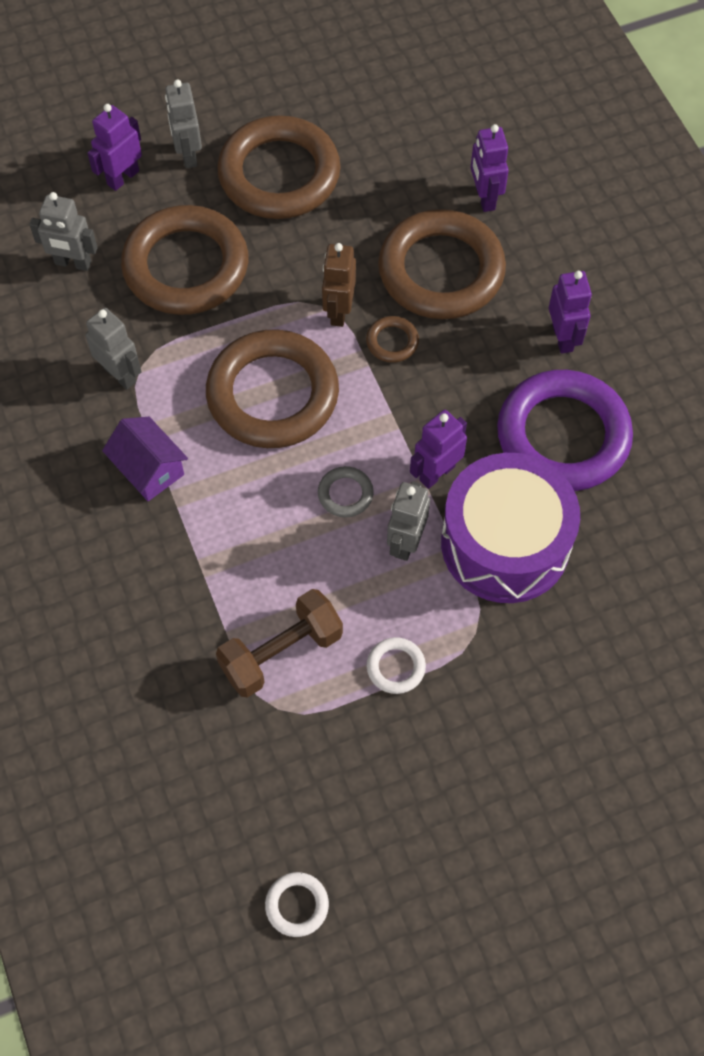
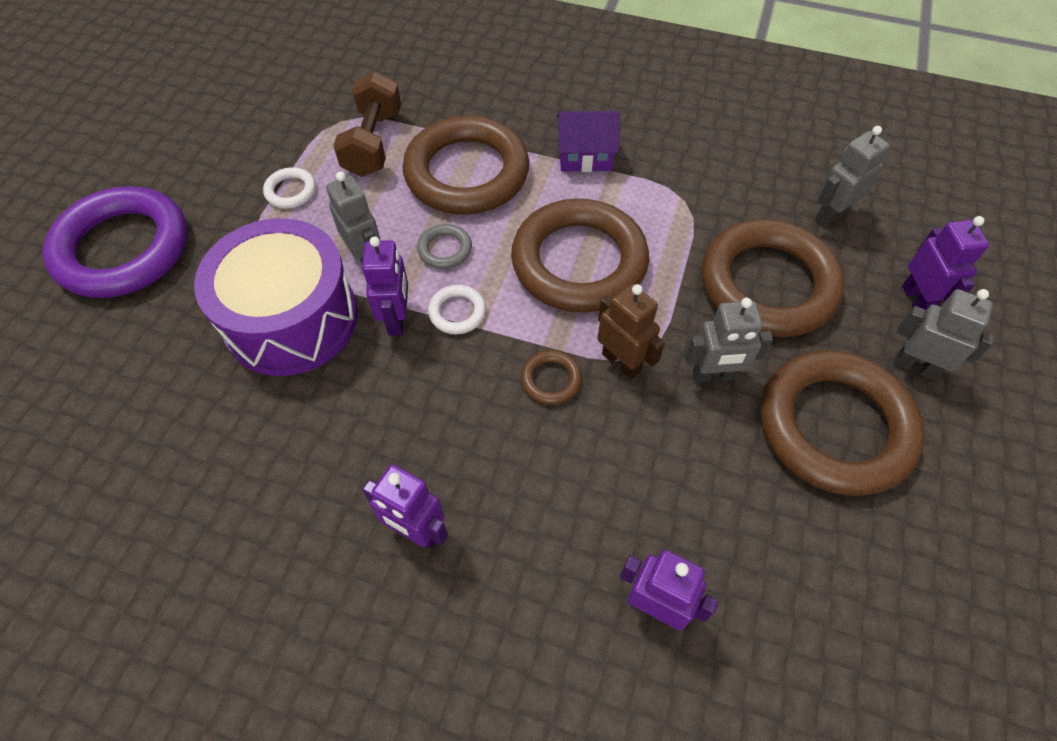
camera: 130 degrees right, 5 degrees down
grey robot [85,308,142,389] -> grey robot moved to [685,298,773,383]
white ring [265,872,329,937] -> white ring moved to [428,285,486,334]
brown ring [378,209,506,319] -> brown ring moved to [402,116,529,215]
purple ring [497,370,633,491] -> purple ring moved to [43,186,188,298]

